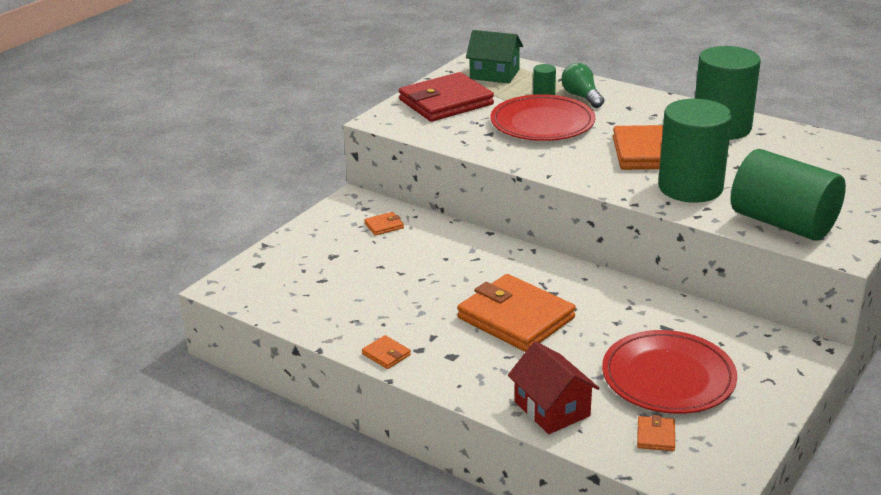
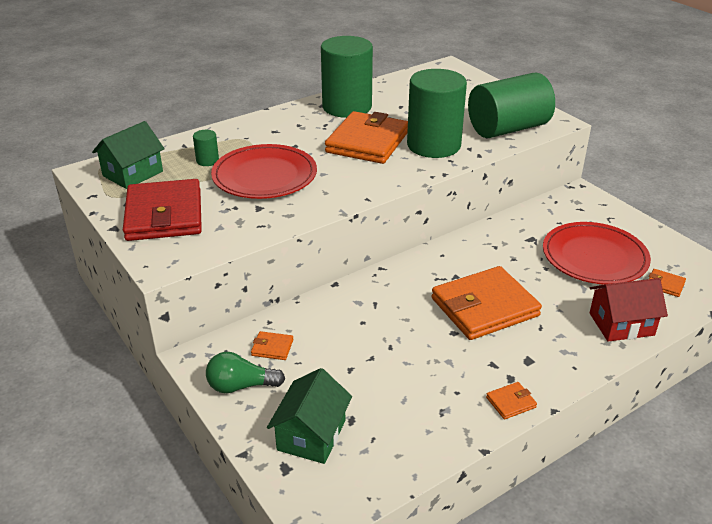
camera: 70 degrees left, 5 degrees up
orange wallet [364,212,404,236] -> orange wallet turned 75 degrees counterclockwise [251,331,293,360]
green light bulb [561,63,604,108] -> green light bulb moved to [206,352,285,393]
none -> green house [267,368,352,464]

